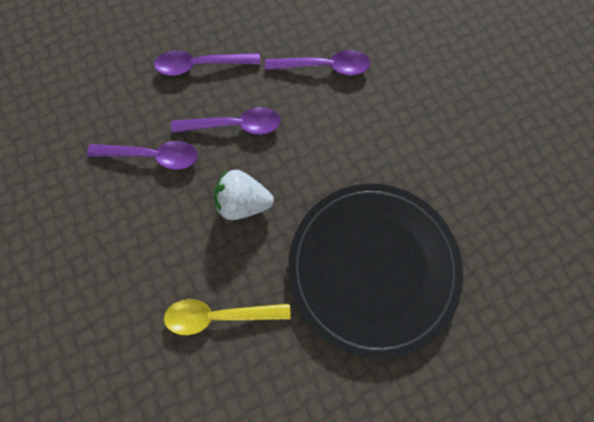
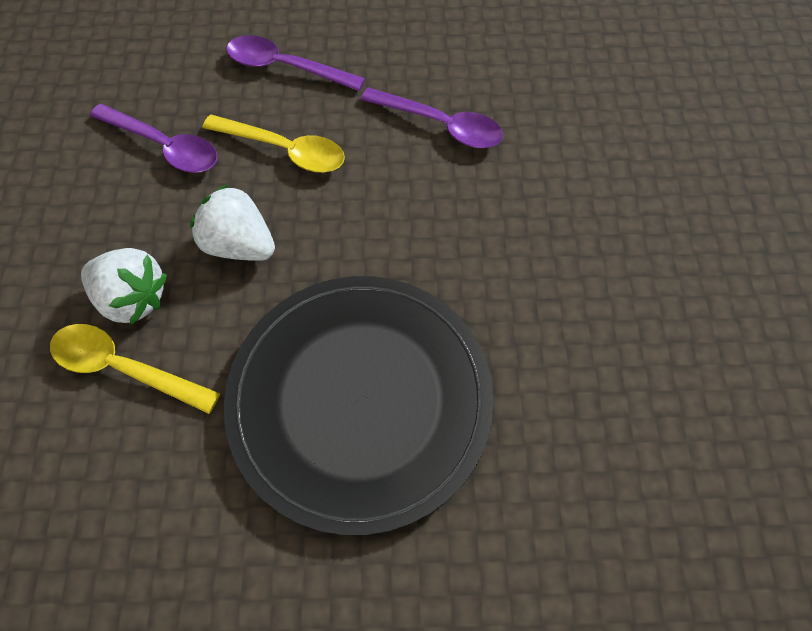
camera: 25 degrees right, 10 degrees down
purple spoon [171,107,281,135] -> yellow spoon [202,114,345,172]
none -> white strawberry [81,248,167,325]

